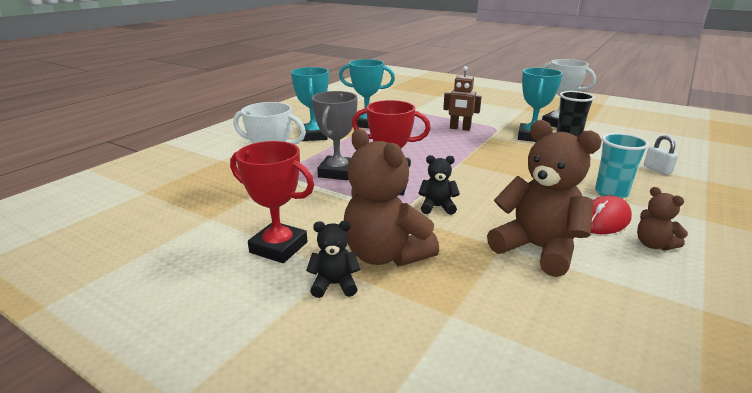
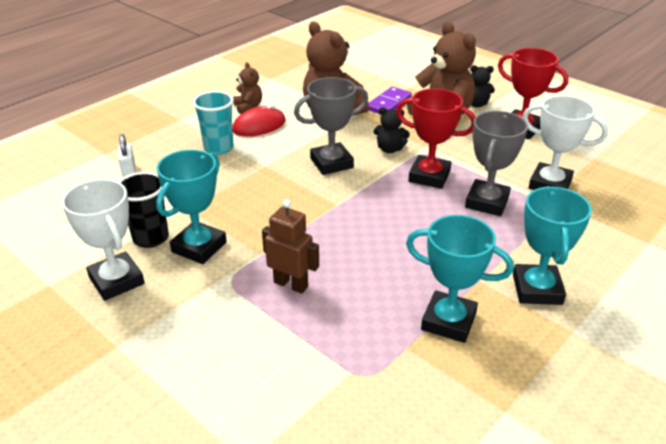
camera: 170 degrees left, 10 degrees up
none -> grey trophy [294,77,368,175]
none -> purple domino [368,87,412,114]

